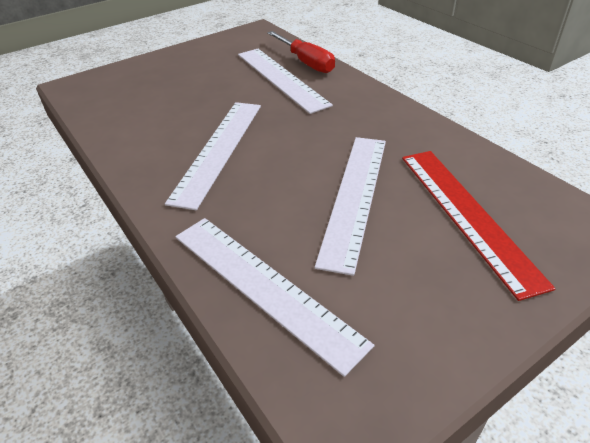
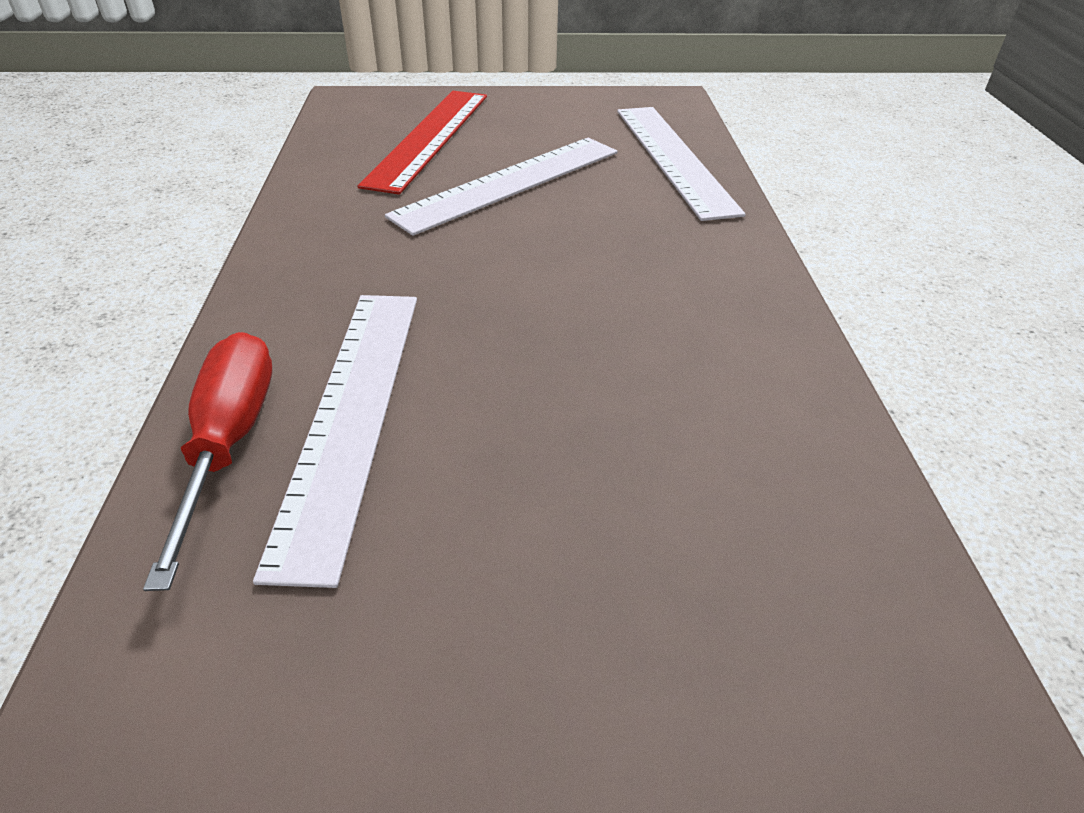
camera: 150 degrees left, 0 degrees up
white ruler [165,102,261,210] -> none

